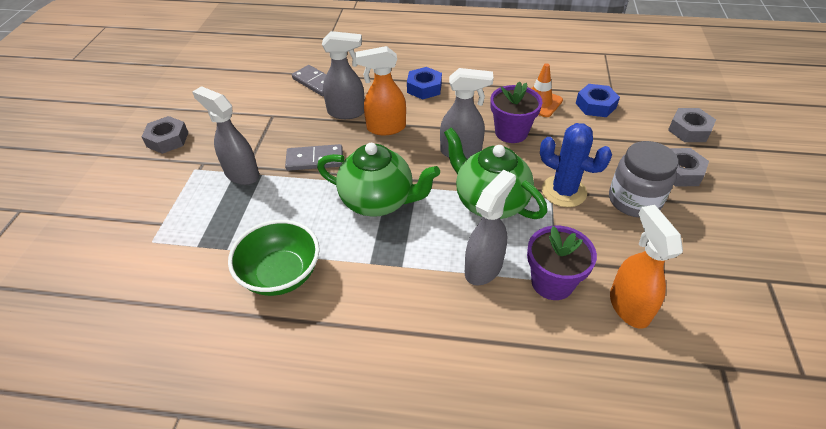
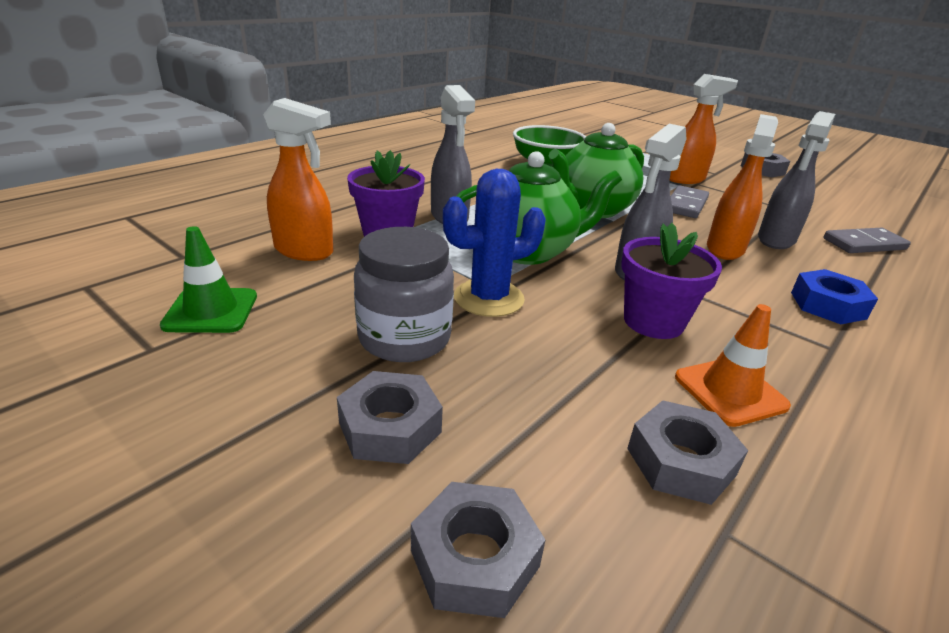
camera: 120 degrees right, 15 degrees down
grey spray bottle [192,86,259,185] -> orange spray bottle [670,74,738,184]
blue nut [576,84,620,117] -> grey nut [627,400,748,505]
none -> green traffic cone [160,226,257,333]

